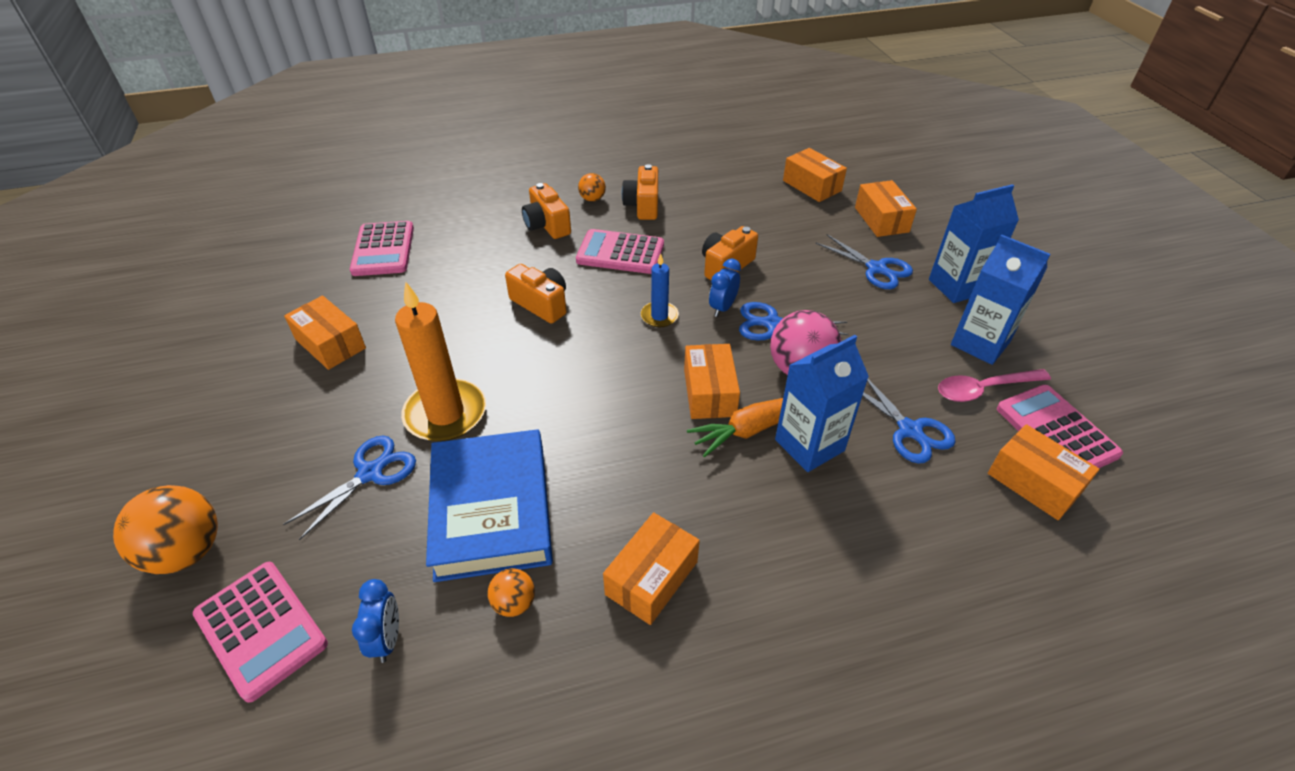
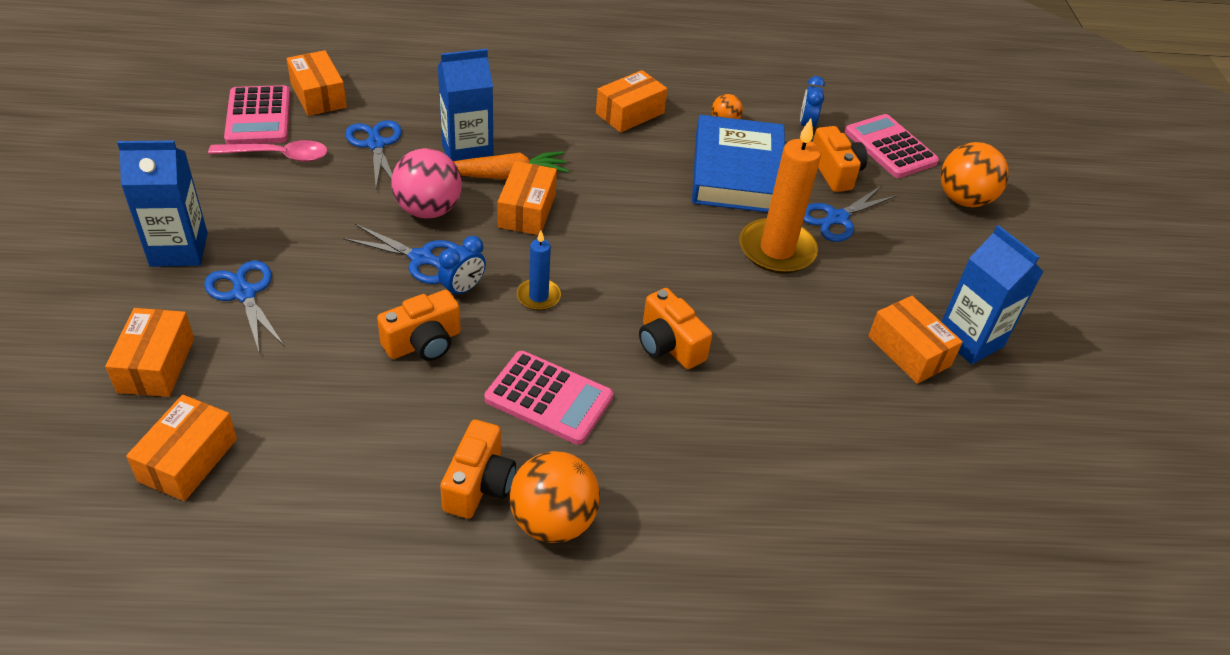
camera: 170 degrees left, 0 degrees up
pink calculator [350,221,414,276] -> none
orange camera [522,183,571,239] -> orange camera moved to [813,126,867,192]
orange ball [578,173,606,201] -> orange ball [510,451,600,543], size x1.93
orange box [783,148,847,202] -> orange box turned 45 degrees clockwise [126,395,237,501]
blue carton [951,235,1050,365] -> blue carton moved to [941,225,1043,364]

